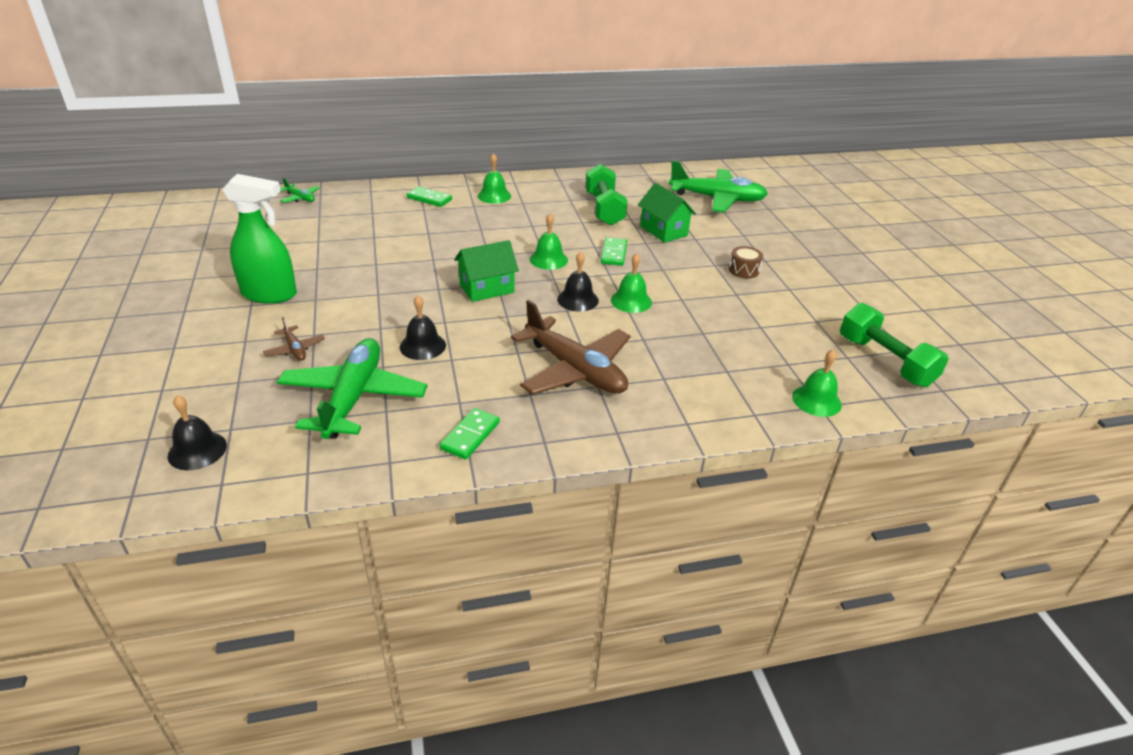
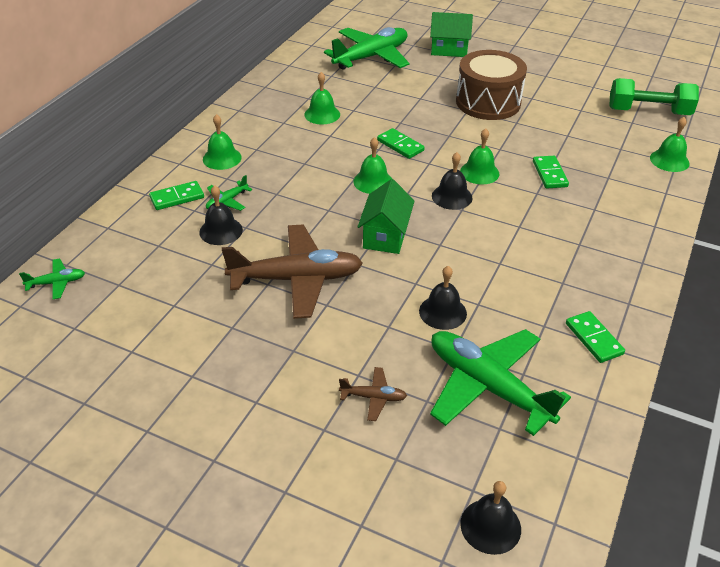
camera: 50 degrees left, 5 degrees up
green spray bottle [222,174,297,304] -> none
brown plane [511,300,631,394] -> brown plane moved to [222,225,363,319]
green dumbbell [585,164,628,226] -> green bell [304,72,340,125]
green house [638,183,696,243] -> green house moved to [430,12,473,57]
brown drum [729,246,763,279] -> brown drum [456,50,527,120], size x2.33
none -> black bell [199,185,243,245]
none -> green plane [206,175,253,211]
none -> green domino [533,156,569,188]

